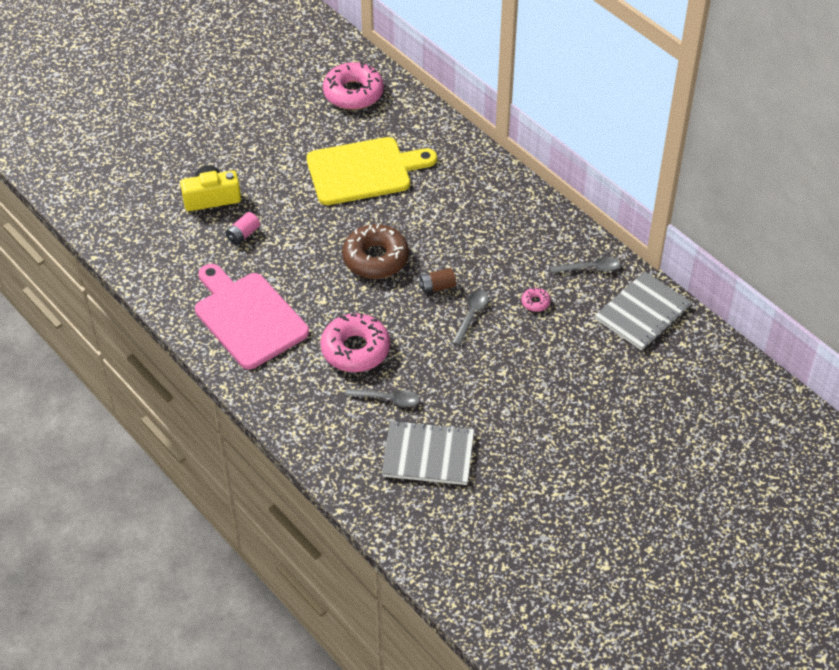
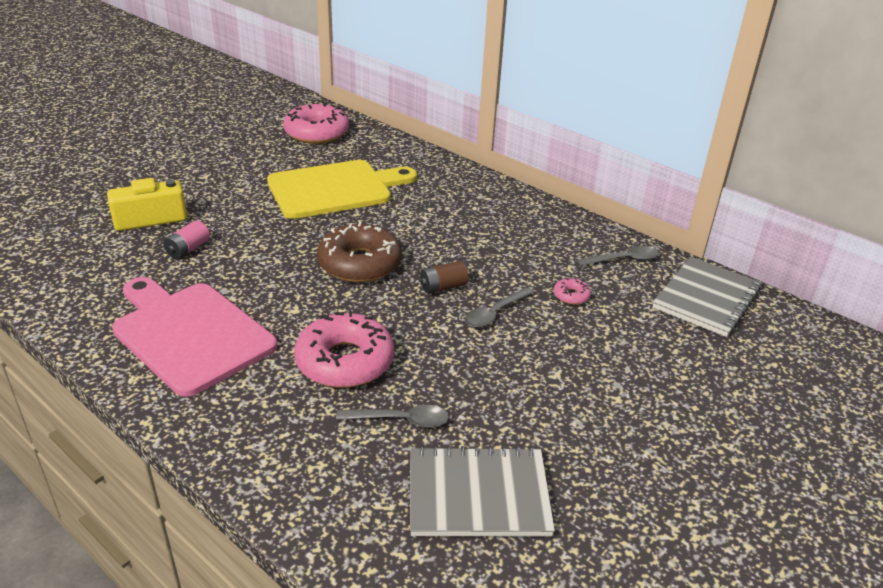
camera: 10 degrees left, 15 degrees down
grey spoon [452,290,488,345] -> grey spoon turned 150 degrees counterclockwise [465,287,534,328]

